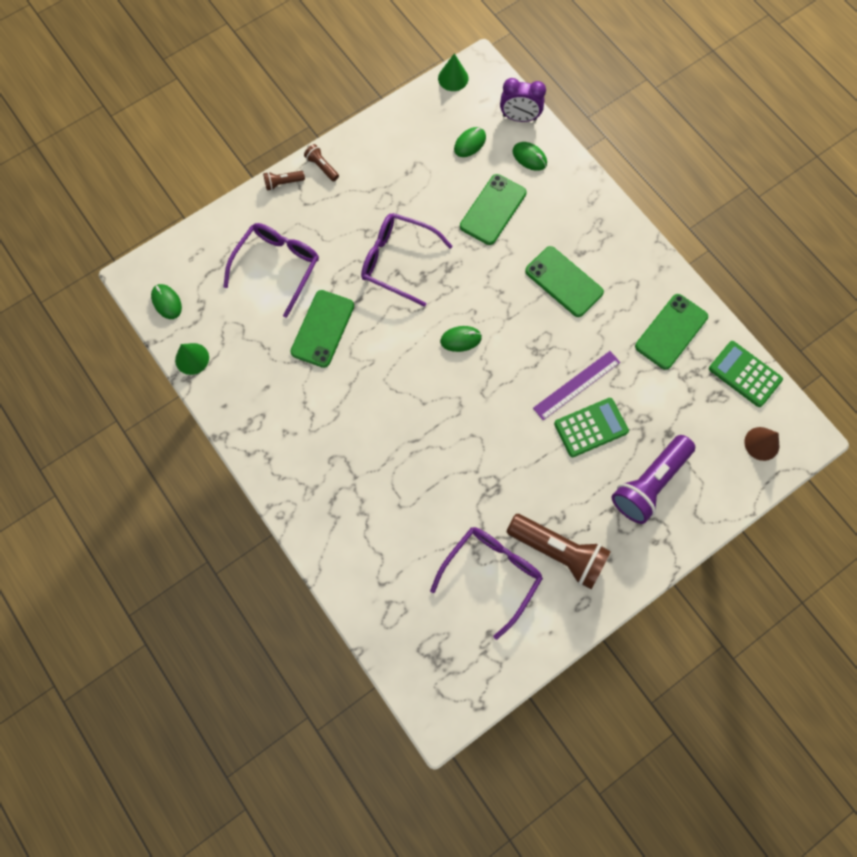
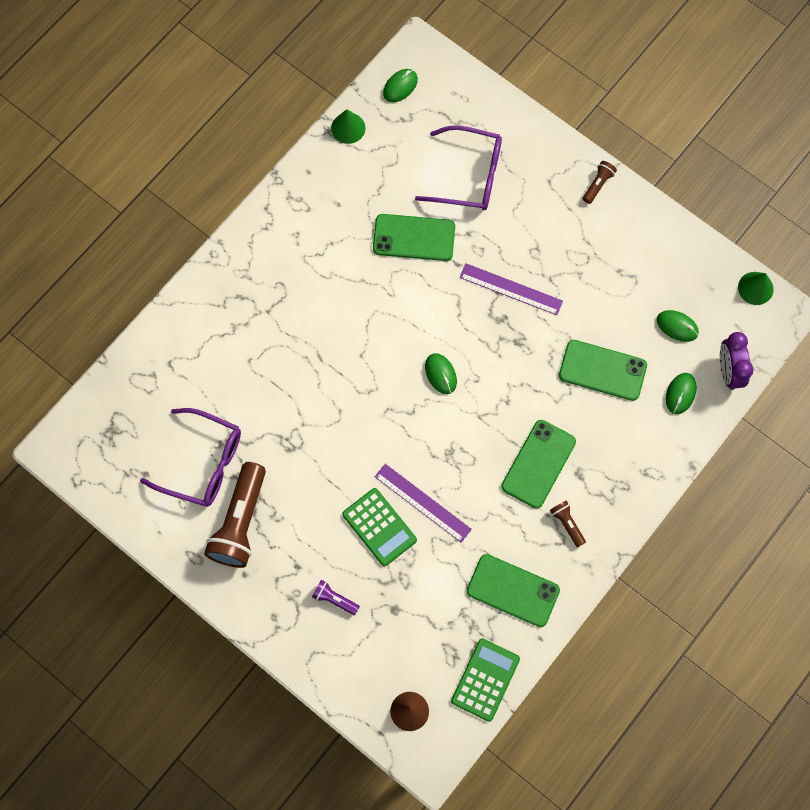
camera: 75 degrees right, 0 degrees up
brown flashlight [263,171,305,190] -> brown flashlight moved to [550,500,586,548]
purple glasses [361,213,453,307] -> purple ruler [460,263,563,315]
purple flashlight [612,435,695,524] -> purple flashlight [312,580,360,615], size x0.46

